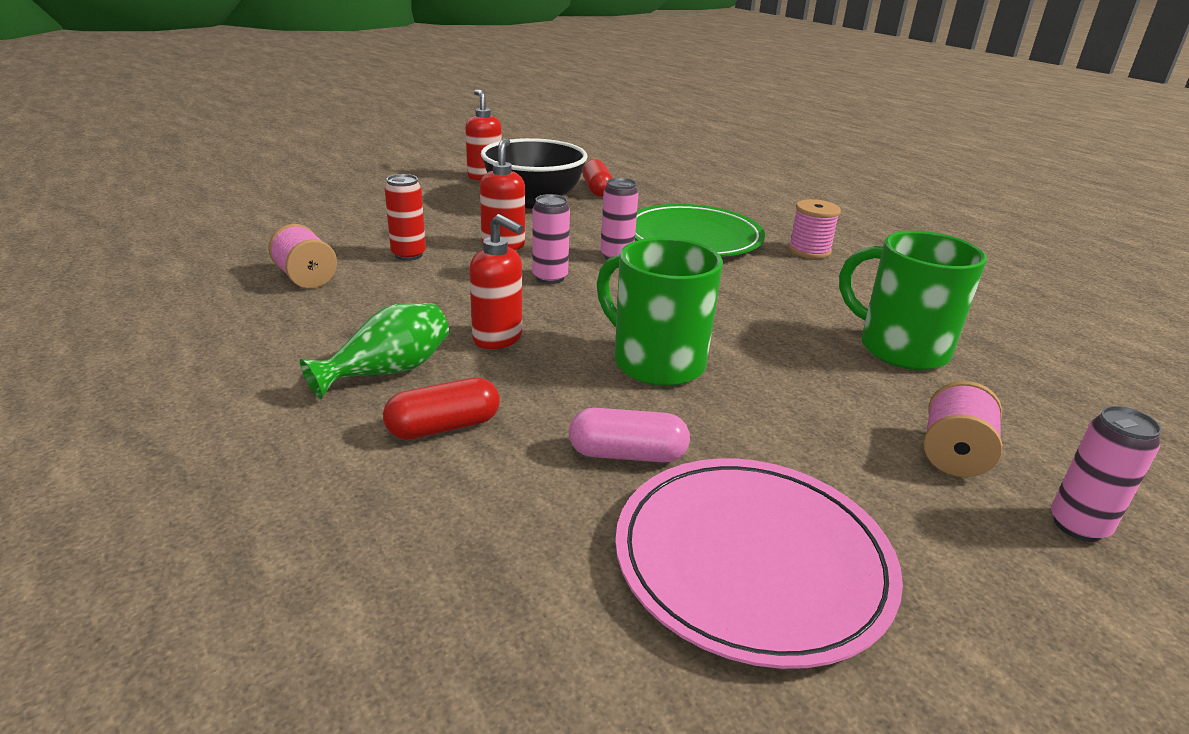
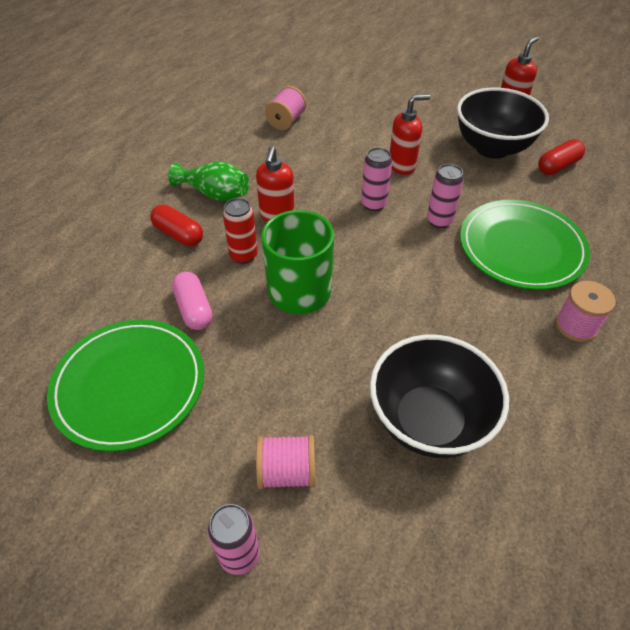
camera: 65 degrees right, 20 degrees up
red can [385,174,426,261] -> red can moved to [223,198,258,264]
pink plate [615,459,903,669] -> green plate [47,319,204,452]
green mug [839,231,987,370] -> black bowl [370,335,509,458]

